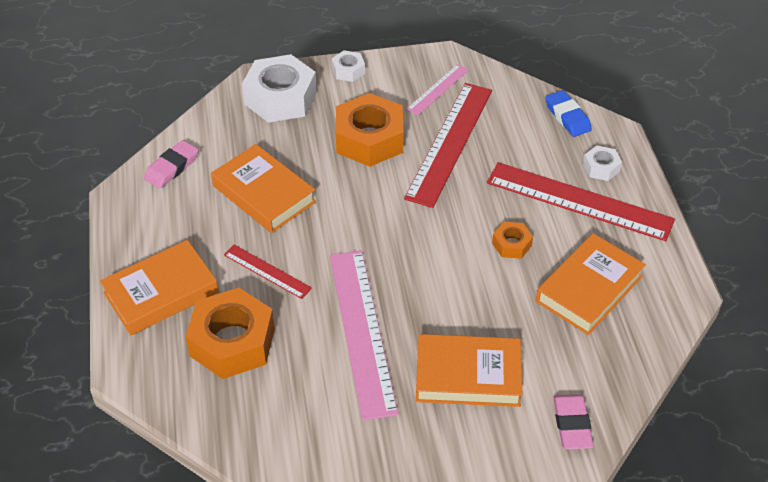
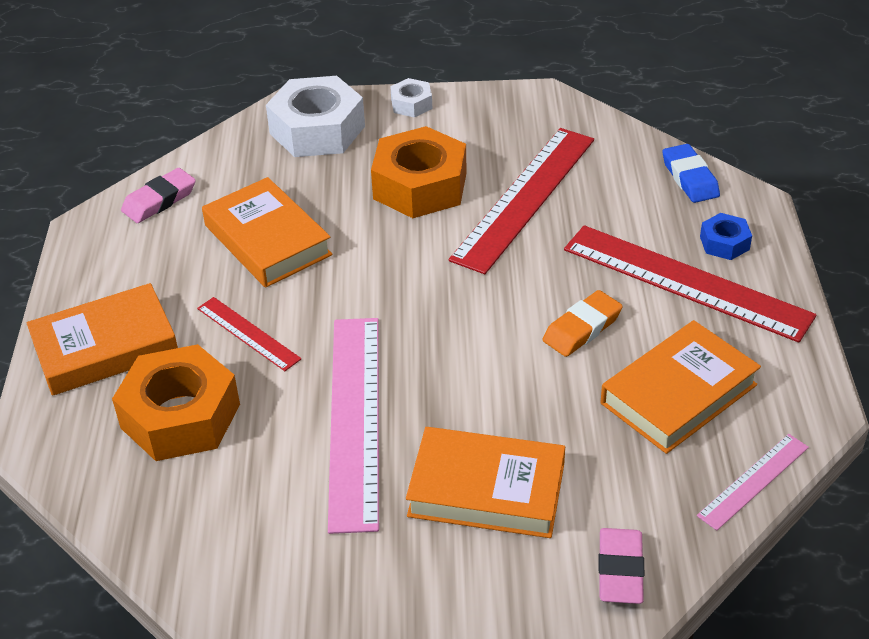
camera: 10 degrees right, 5 degrees down
pink ruler [406,64,469,116] -> pink ruler moved to [697,434,809,531]
orange nut [492,222,533,259] -> orange eraser [543,290,623,357]
white nut [583,145,622,181] -> blue nut [700,213,752,260]

